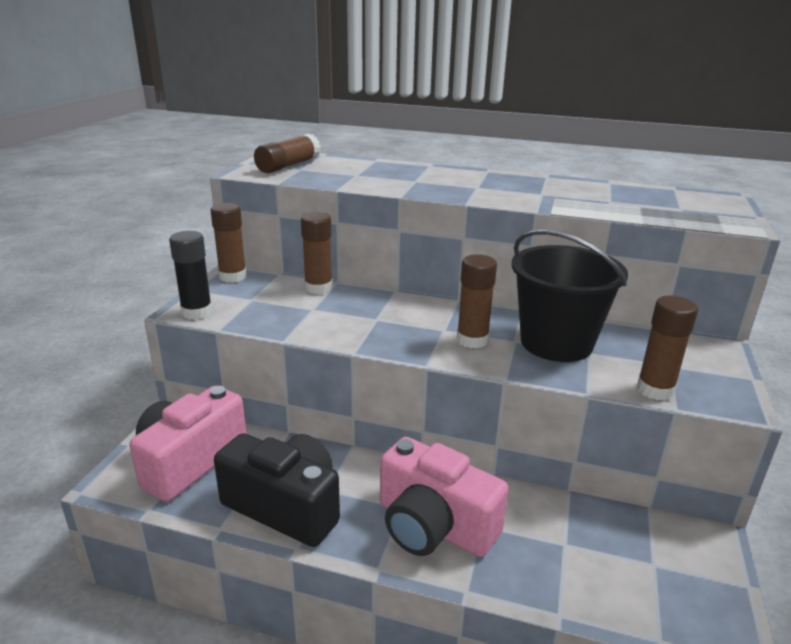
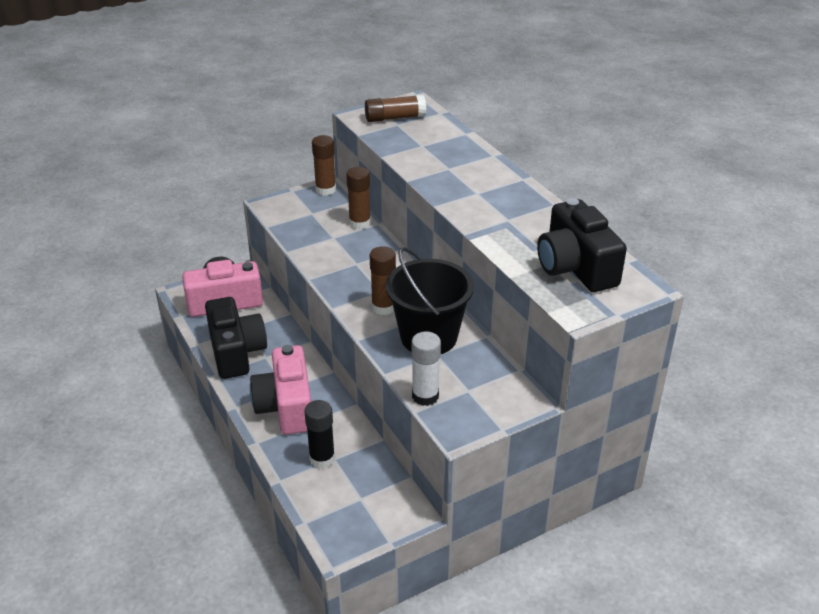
camera: 45 degrees right, 10 degrees up
black glue stick [169,231,213,320] -> black glue stick moved to [305,400,335,468]
brown glue stick [636,296,698,401] -> white glue stick [411,331,441,406]
none -> black camera [537,198,627,292]

